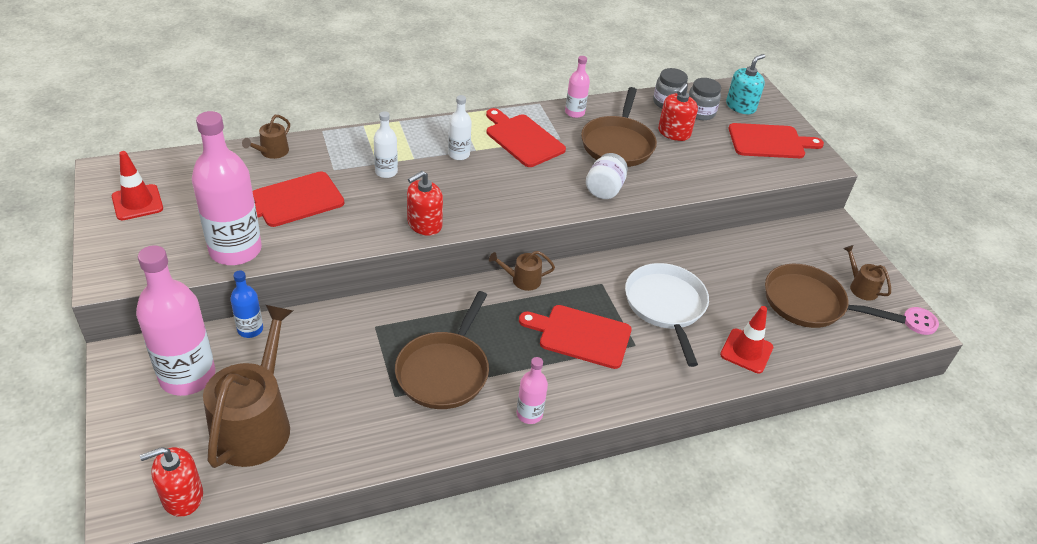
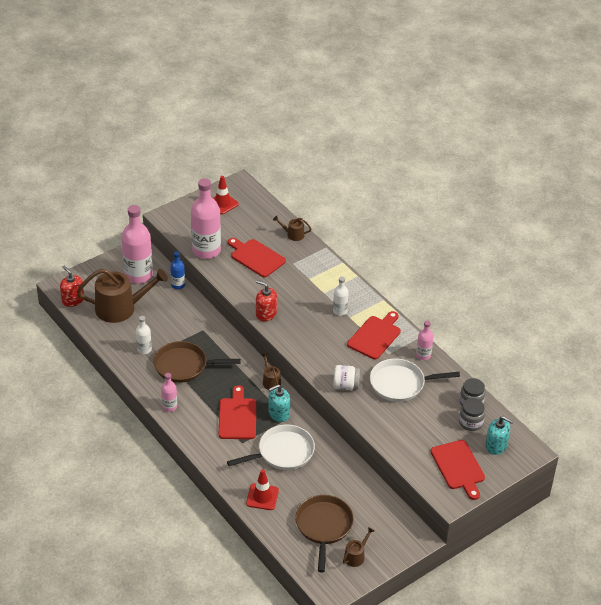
camera: 75 degrees right, 0 degrees up
white bottle [374,111,398,178] -> white bottle moved to [136,316,152,354]
brown pan [581,87,657,167] -> white pan [370,359,460,402]
red soap dispenser [658,83,698,141] -> none
pink button [903,307,939,335] -> none
none -> turquoise soap dispenser [268,384,290,422]

